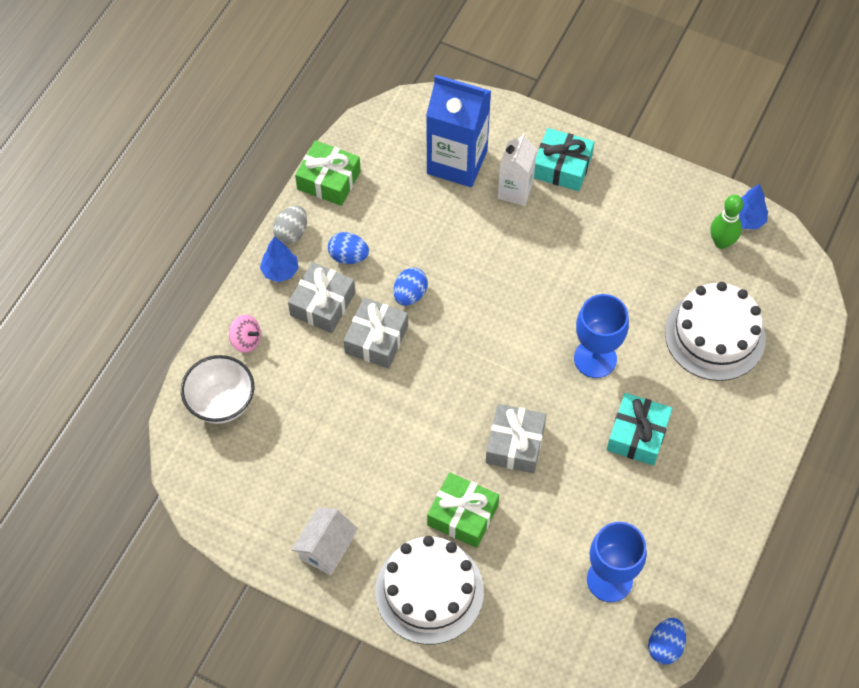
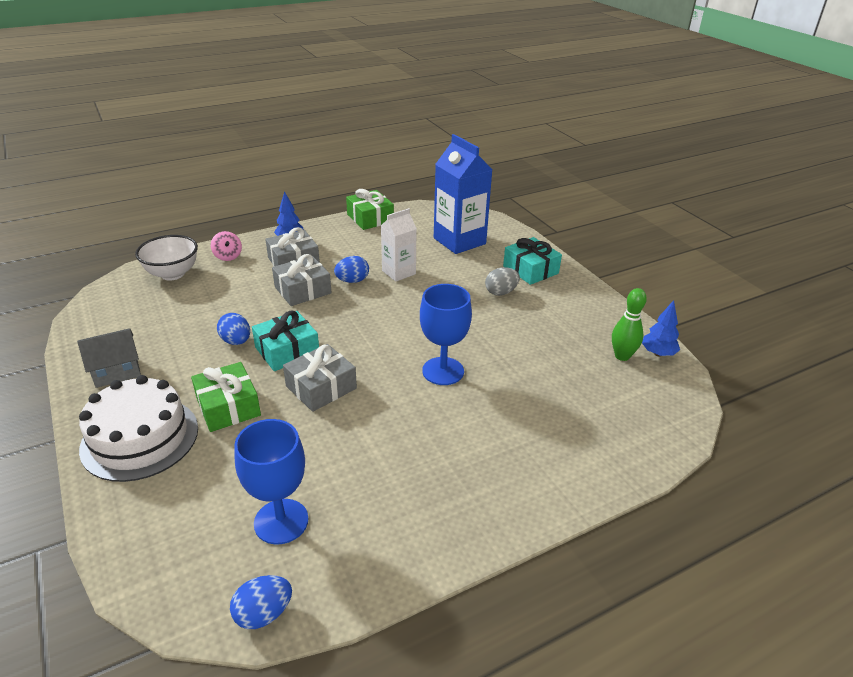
camera: 35 degrees right, 25 degrees down
grey egg [273,206,307,244] -> grey egg moved to [485,267,520,296]
white house [292,508,358,575] -> grey house [77,328,141,388]
blue egg [328,232,369,264] -> blue egg moved to [217,313,250,345]
white carton [497,134,537,206] -> white carton moved to [381,208,417,282]
turquoise gift [607,393,672,466] -> turquoise gift moved to [252,310,319,371]
white cake [665,282,766,381] -> none

